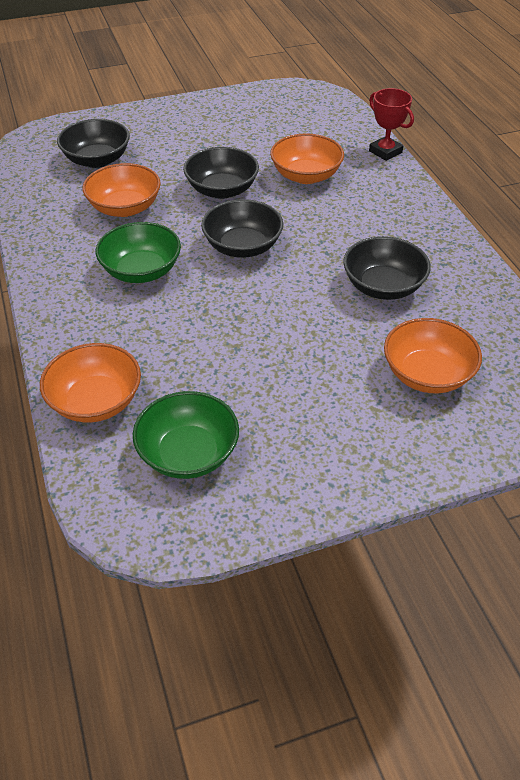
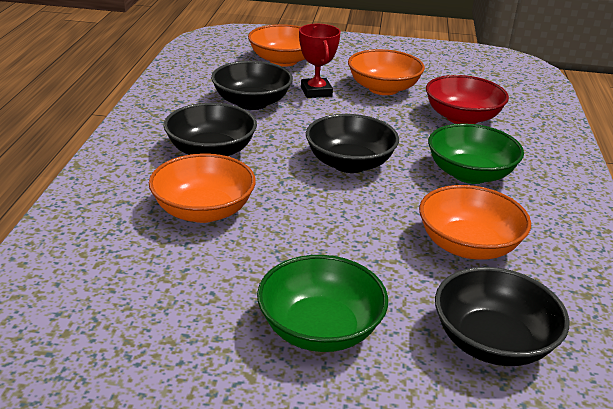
camera: 155 degrees left, 15 degrees down
orange bowl [40,343,141,422] -> orange bowl moved to [348,49,425,95]
green bowl [133,391,239,479] -> green bowl moved to [257,255,388,352]
black bowl [183,147,259,199] -> black bowl moved to [164,103,257,156]
red trophy [369,88,414,161] -> red trophy moved to [299,24,341,98]
none -> red bowl [426,75,509,124]

